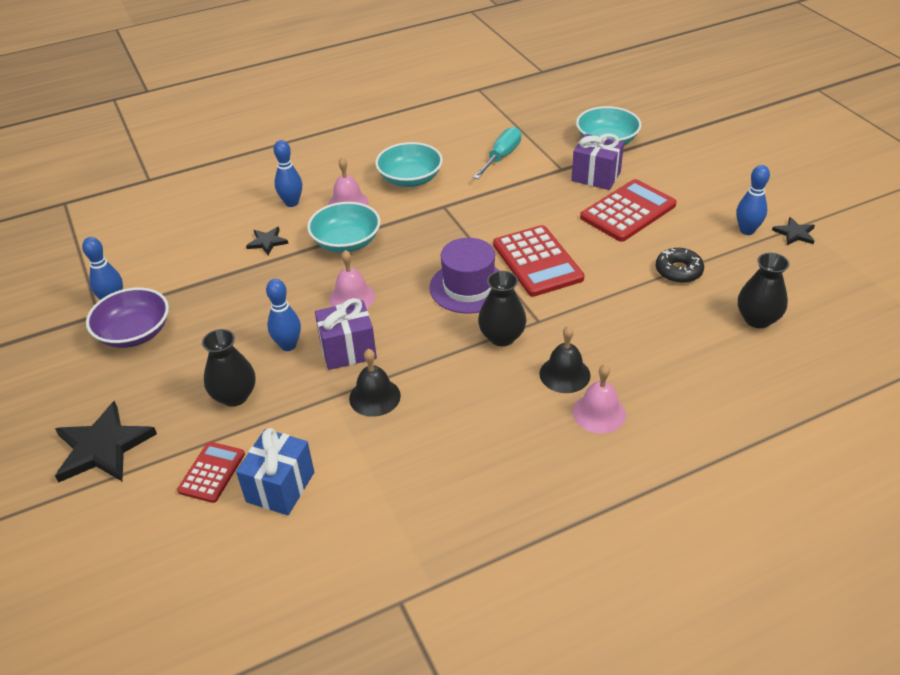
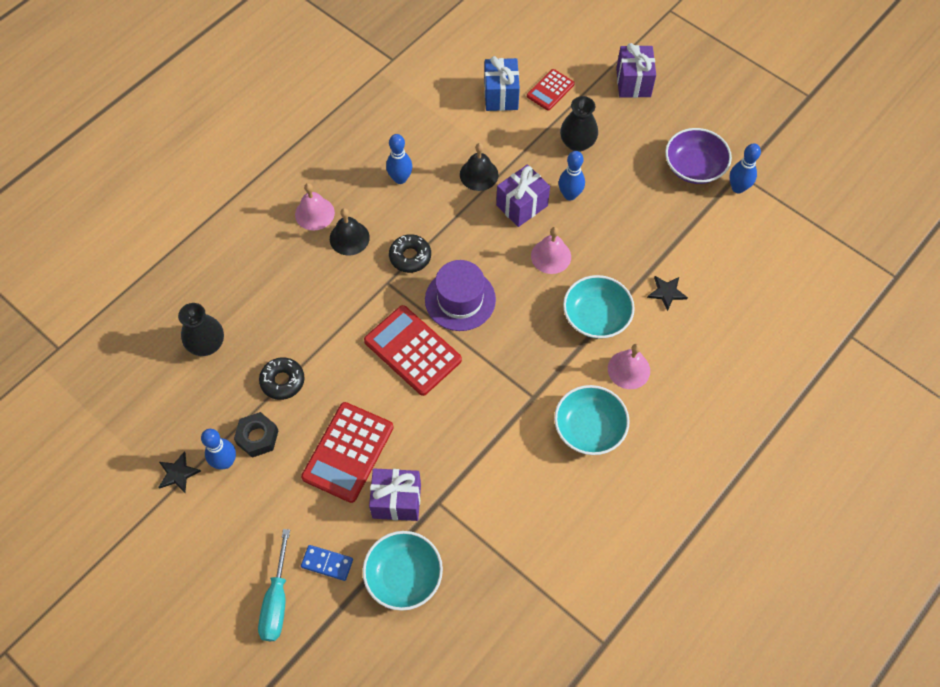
camera: 155 degrees right, 20 degrees up
black star [55,401,157,482] -> purple gift [616,43,656,98]
red calculator [177,442,245,503] -> red calculator turned 45 degrees clockwise [527,69,575,111]
blue bowling pin [274,140,302,207] -> blue bowling pin moved to [386,134,413,184]
turquoise screwdriver [473,127,521,179] -> turquoise screwdriver moved to [258,529,290,641]
black vase [478,271,526,346] -> black donut [389,234,431,273]
none -> black nut [234,412,279,458]
none -> blue domino [301,545,353,581]

